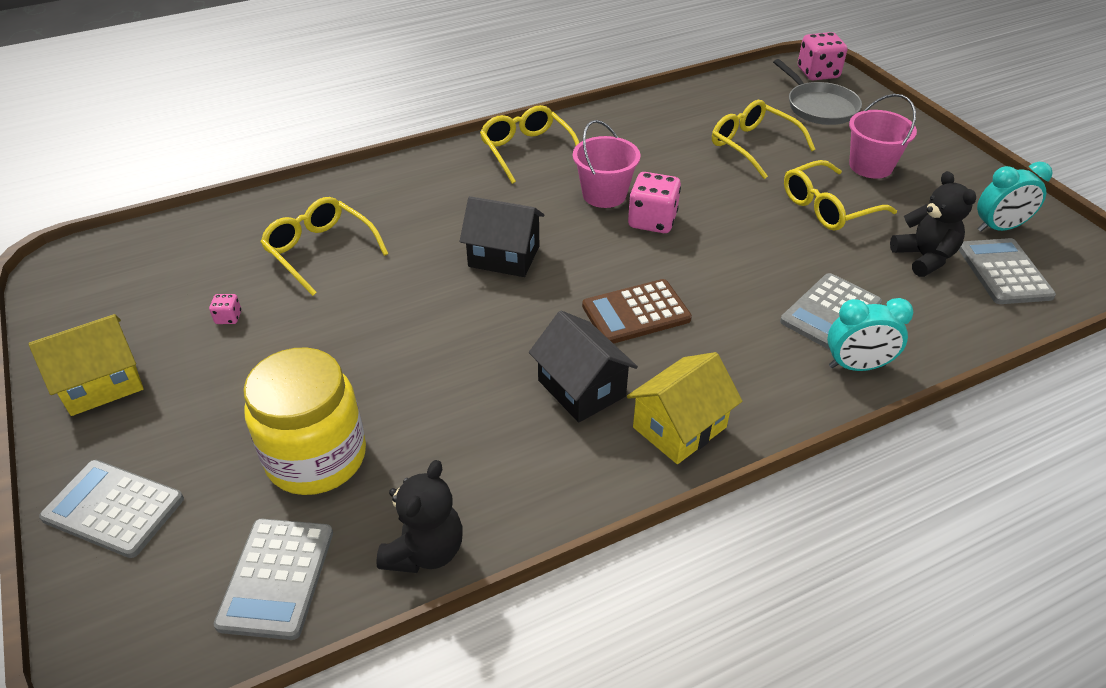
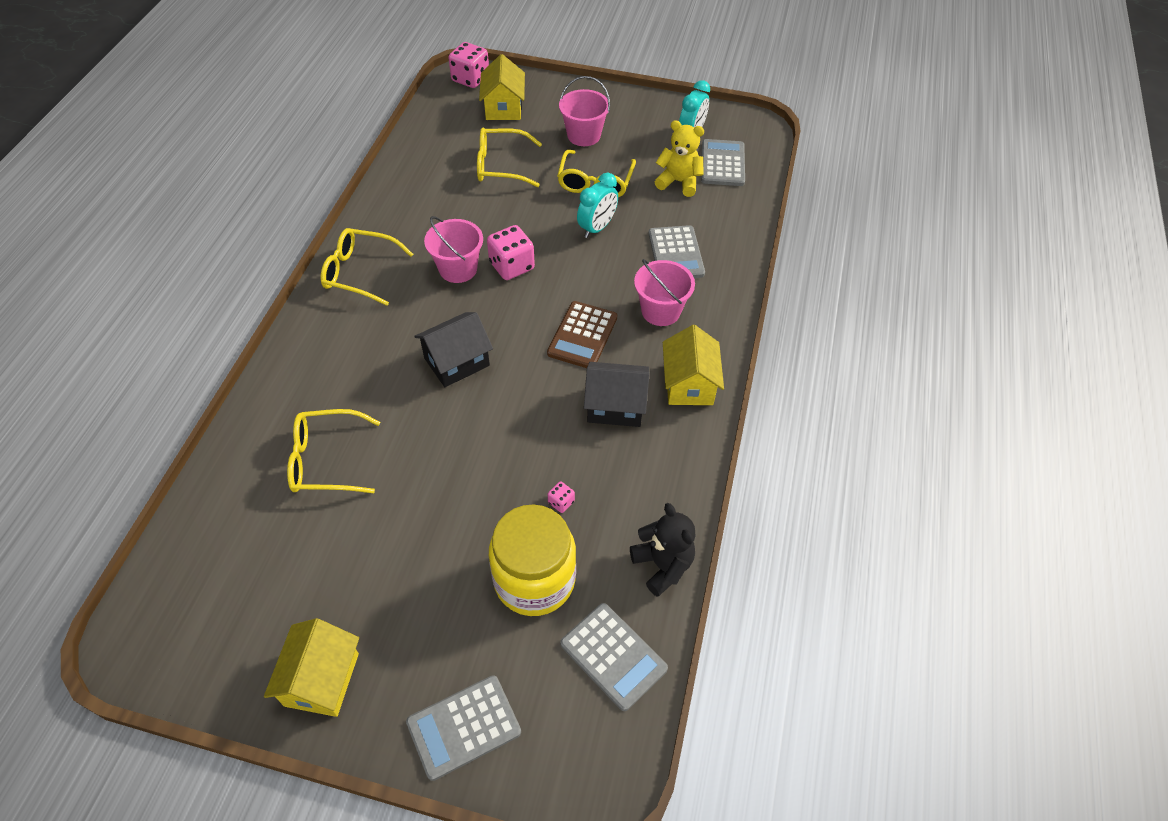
camera: 50 degrees left, 10 degrees up
pink dice [209,294,241,324] -> pink dice moved to [548,481,575,513]
grey pan [773,59,862,125] -> yellow house [479,54,525,120]
turquoise clock [827,298,914,371] -> turquoise clock moved to [577,173,618,238]
black teddy bear [890,171,976,277] -> yellow teddy bear [655,120,704,197]
grey calculator [959,238,1056,304] -> grey calculator turned 60 degrees clockwise [701,139,745,186]
none -> pink bucket [634,259,695,326]

